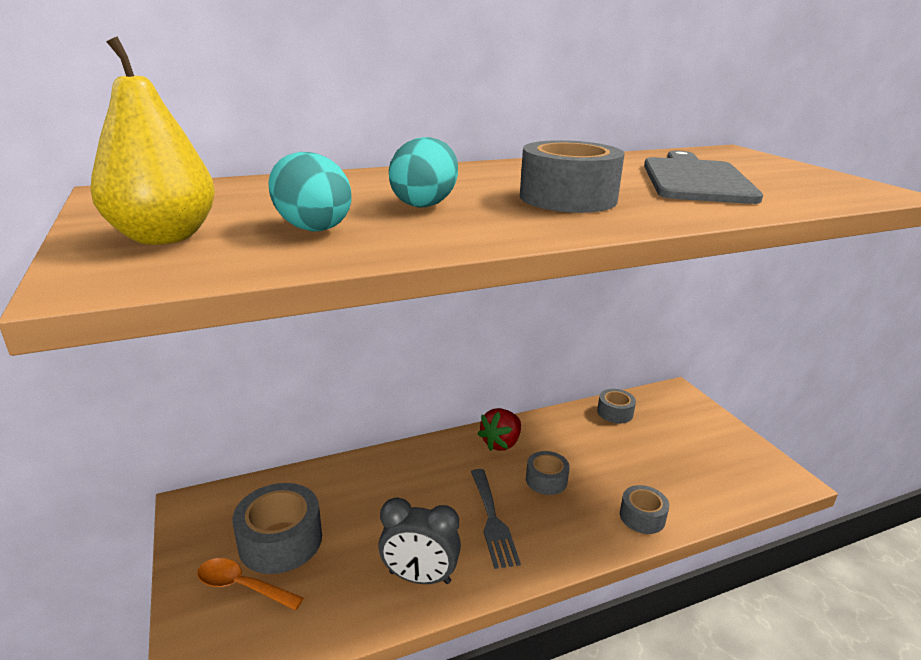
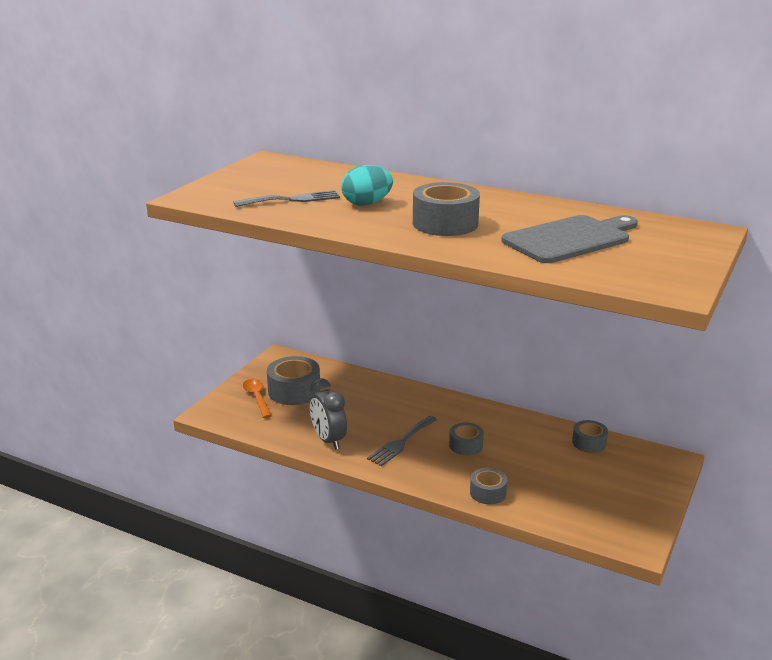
camera: 50 degrees right, 0 degrees up
yellow pear [91,37,215,245] -> none
turquoise egg [268,152,351,232] -> grey fork [233,190,340,207]
red strawberry [478,408,521,451] -> none

